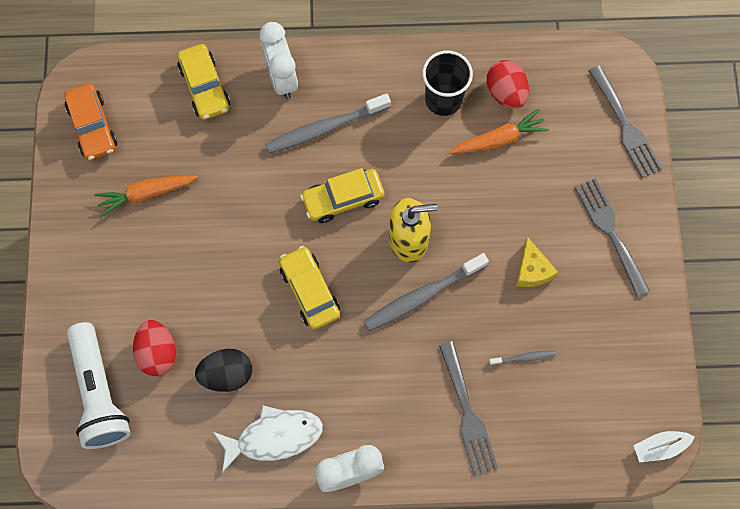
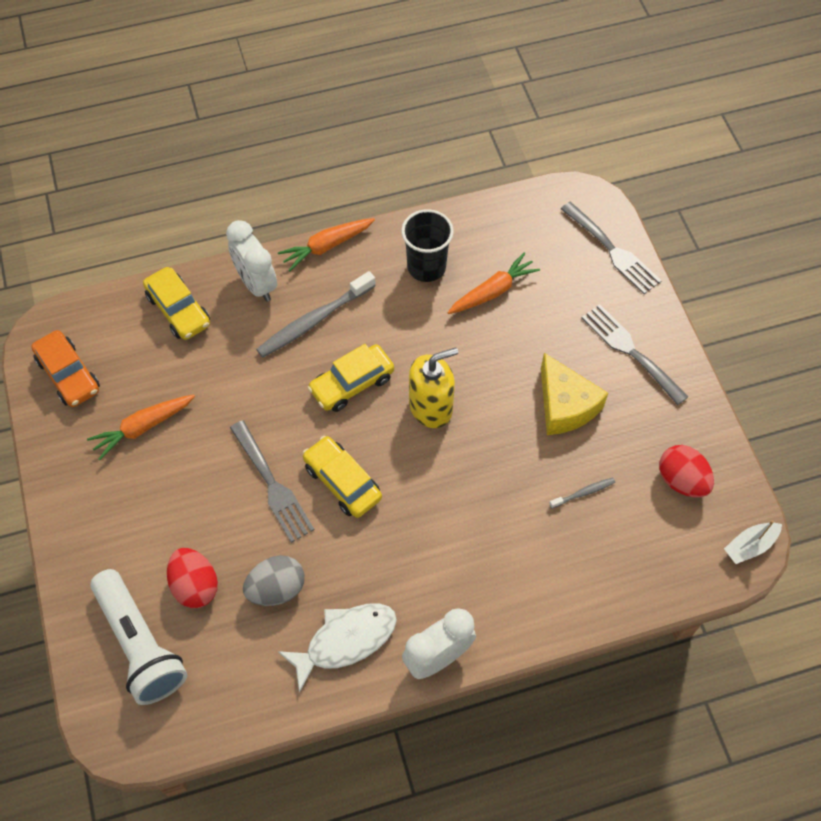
camera: 15 degrees left, 10 degrees down
black egg [195,349,252,392] -> grey egg [243,555,305,606]
grey toothbrush [364,253,489,331] -> none
grey fork [439,341,498,475] -> grey fork moved to [230,420,314,543]
red egg [486,60,529,109] -> red egg moved to [659,445,714,498]
yellow cheese [516,237,558,287] -> yellow cheese [541,353,608,435], size x1.54
none -> orange carrot [278,218,375,271]

